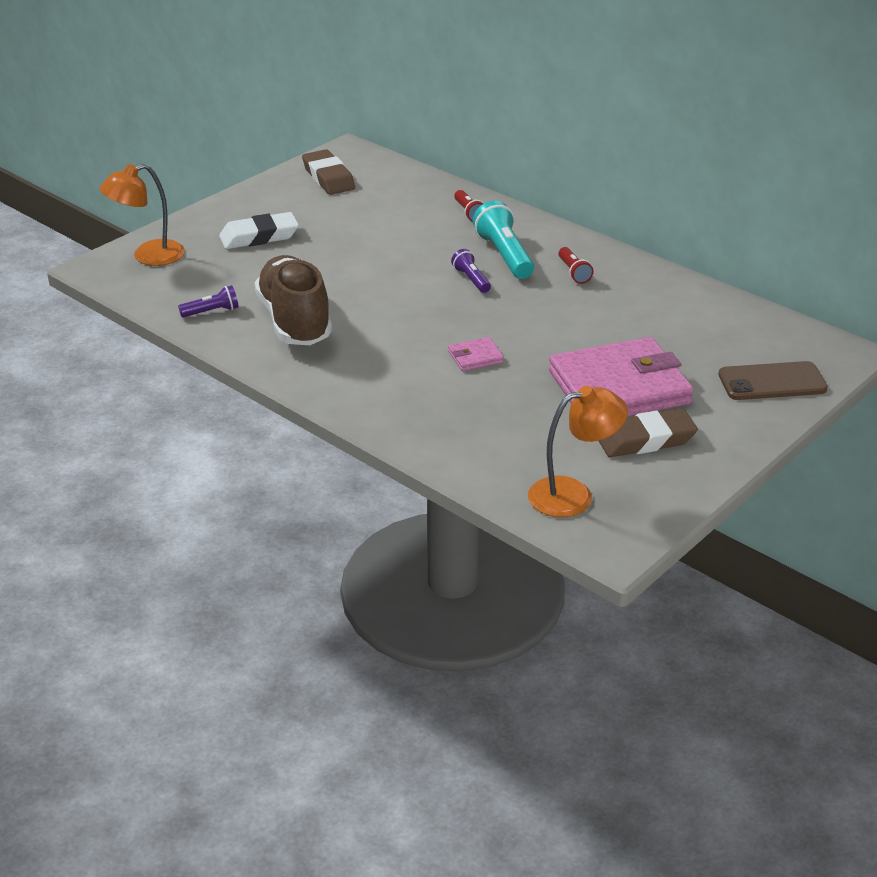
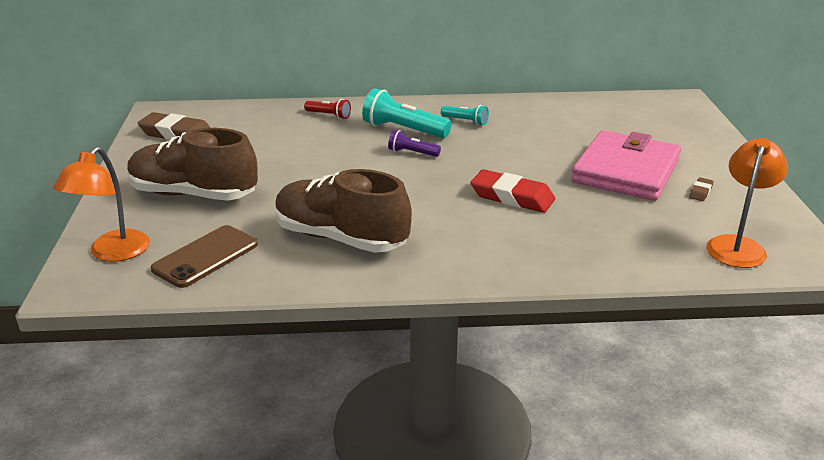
camera: 45 degrees left, 5 degrees down
purple flashlight [178,285,239,317] -> none
white eraser [219,212,299,249] -> brown shoe [127,128,258,201]
pink wallet [448,337,504,371] -> red eraser [471,169,555,213]
red flashlight [558,247,594,284] -> turquoise flashlight [441,105,489,126]
brown eraser [599,409,698,457] -> brown eraser [689,177,713,201], size x0.46
brown phone [719,361,828,400] -> brown phone moved to [151,225,258,288]

